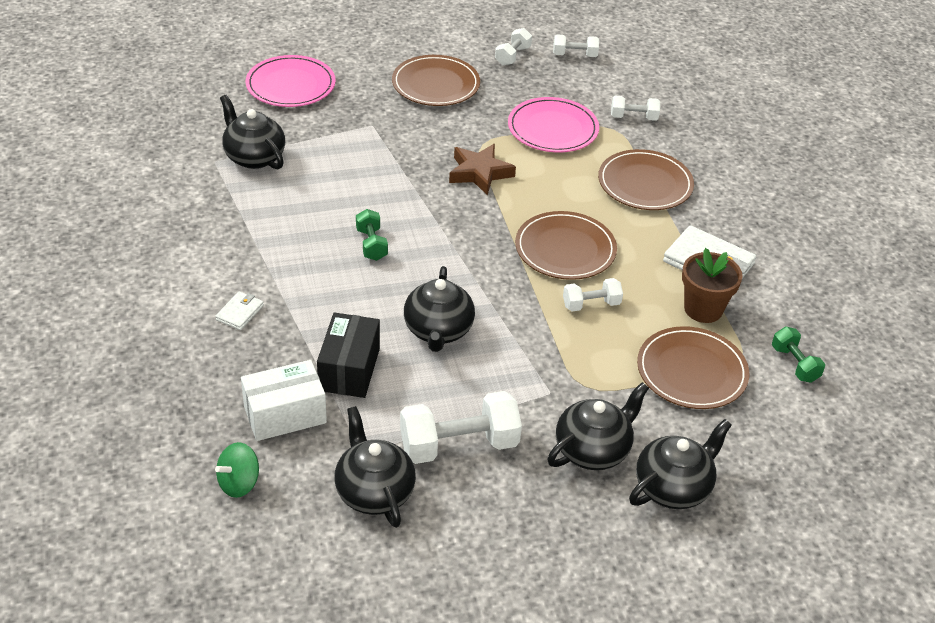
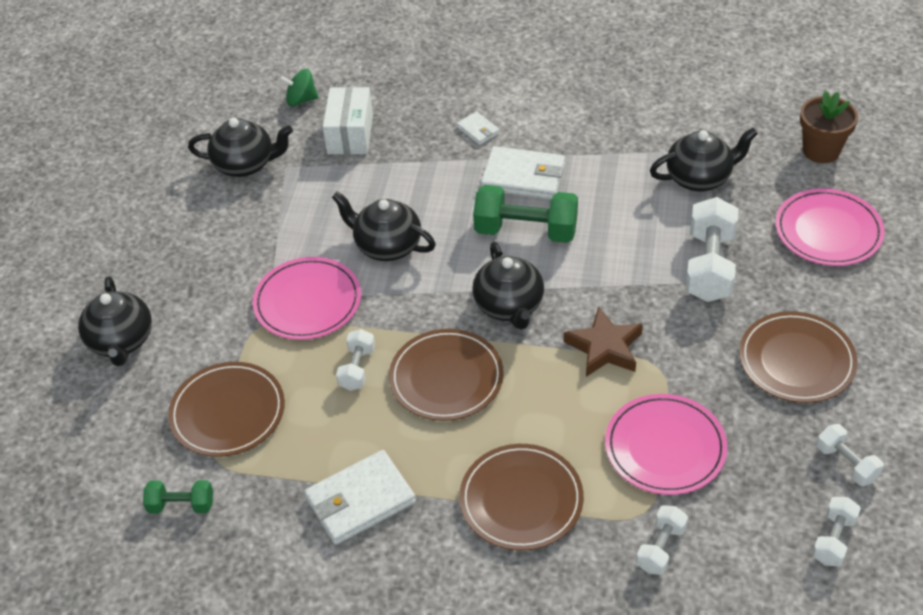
camera: 120 degrees right, 5 degrees up
green spinning top [215,442,259,498] -> green spinning top turned 75 degrees counterclockwise [279,69,318,106]
black box [317,312,380,398] -> none
green dumbbell [356,209,388,261] -> green dumbbell [473,185,578,243], size x1.82
white dumbbell [400,391,522,464] -> white dumbbell moved to [685,197,739,302]
black teapot [547,382,649,470] -> black teapot moved to [472,242,544,330]
brown flower pot [682,248,743,323] -> brown flower pot moved to [800,91,858,163]
none -> pink plate [253,257,361,340]
none -> white wallet [481,146,565,200]

